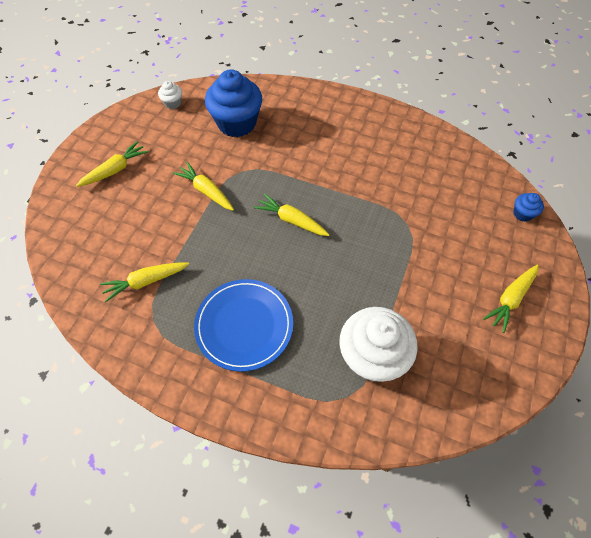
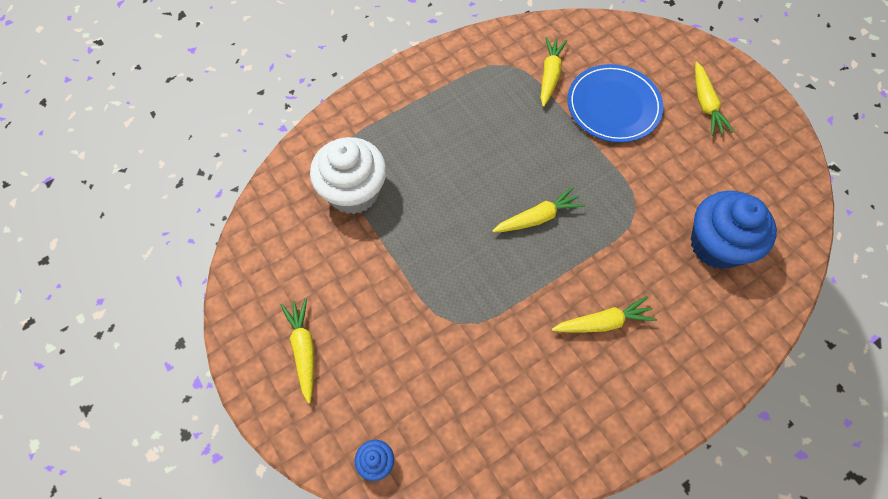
camera: 125 degrees right, 5 degrees up
white cupcake [158,81,182,109] -> none
yellow carrot [173,162,234,211] -> yellow carrot moved to [552,296,657,333]
blue plate [194,279,293,372] -> blue plate moved to [567,64,663,143]

